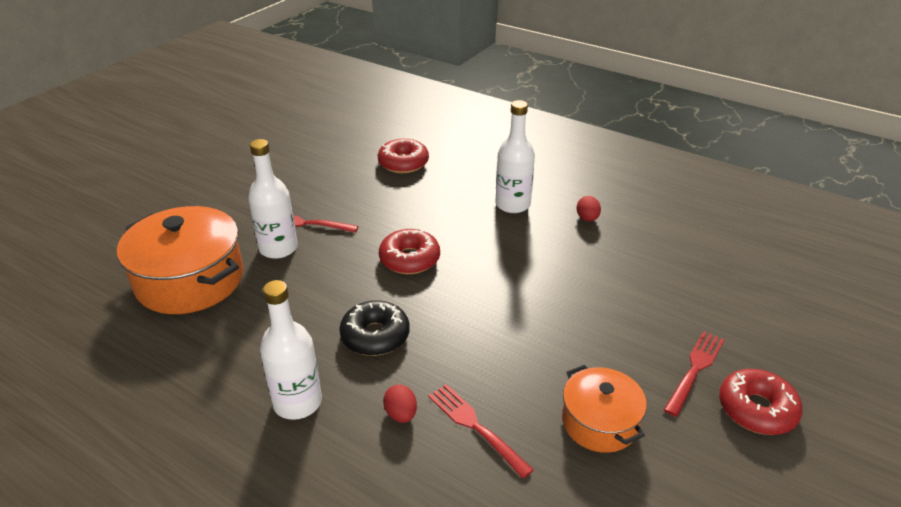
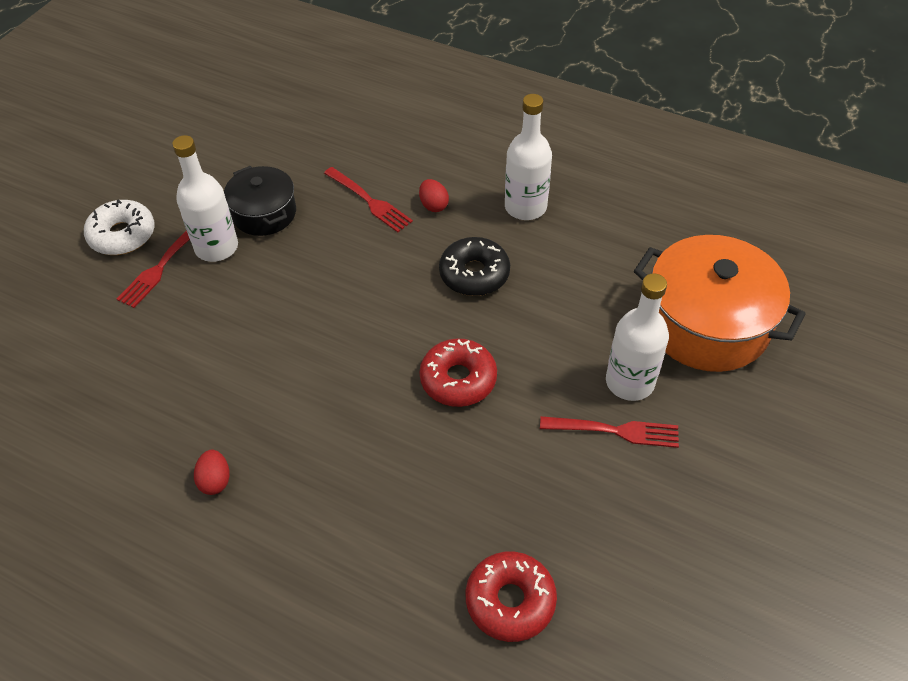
camera: 175 degrees right, 15 degrees up
white bottle [495,100,535,213] -> white bottle moved to [172,135,238,262]
orange pot [562,365,647,453] -> black pot [224,166,296,236]
red donut [719,369,803,435] -> white donut [84,199,155,255]

